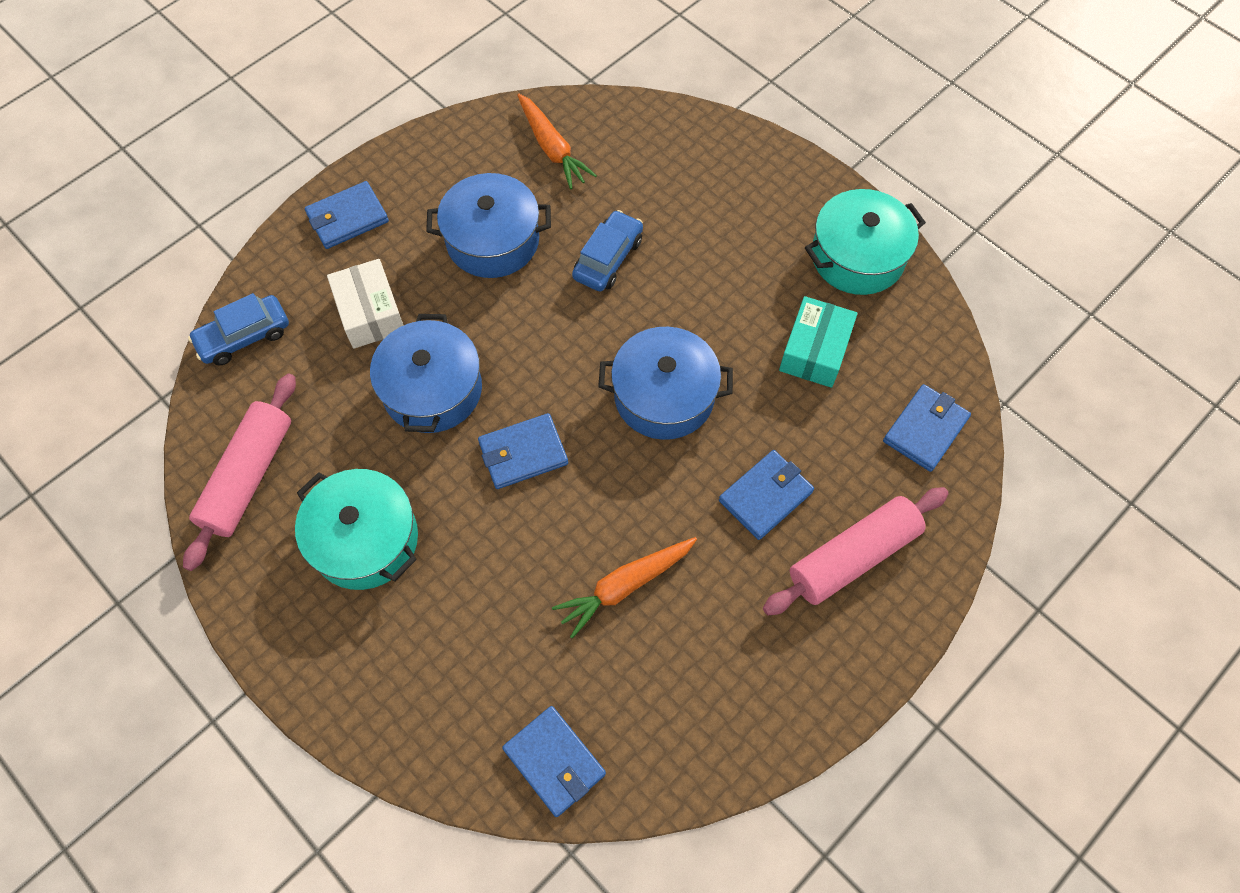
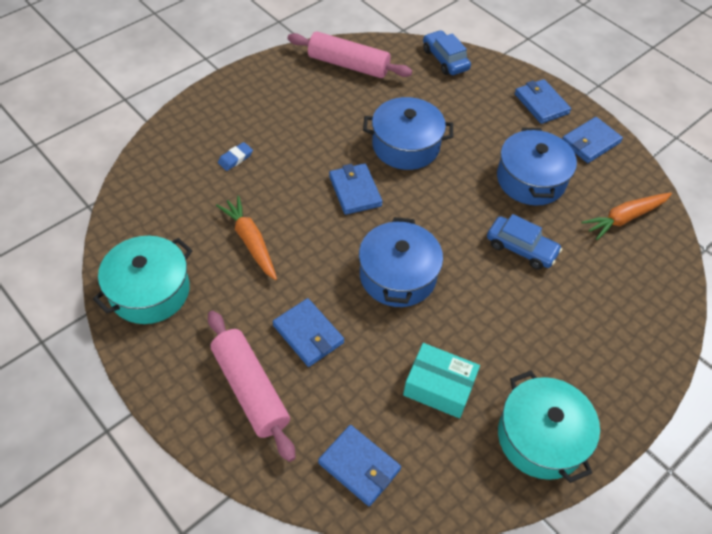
camera: 90 degrees right, 10 degrees down
turquoise pot [295,469,418,590] -> turquoise pot moved to [93,236,193,324]
white box [327,259,404,349] -> none
blue wallet [502,706,606,817] -> blue wallet moved to [563,117,623,163]
none -> blue eraser [218,142,253,171]

